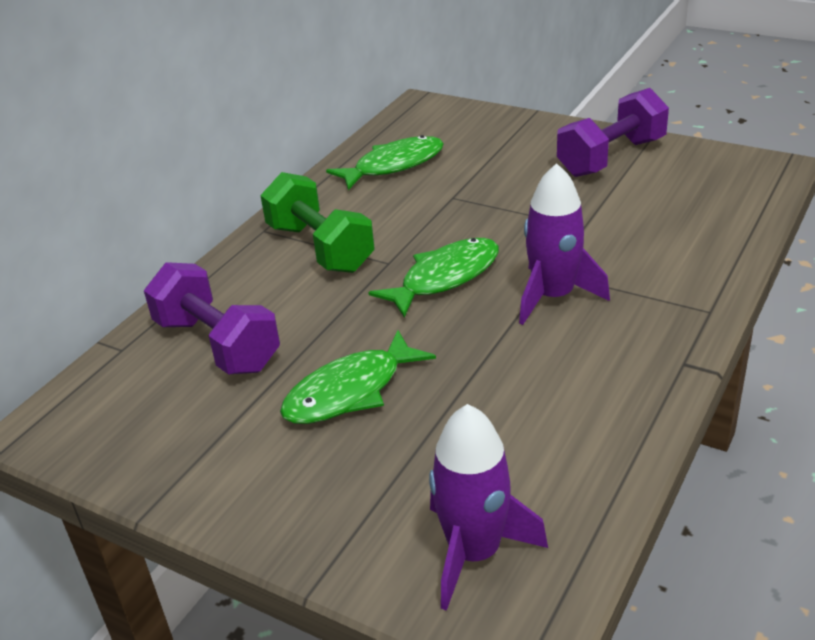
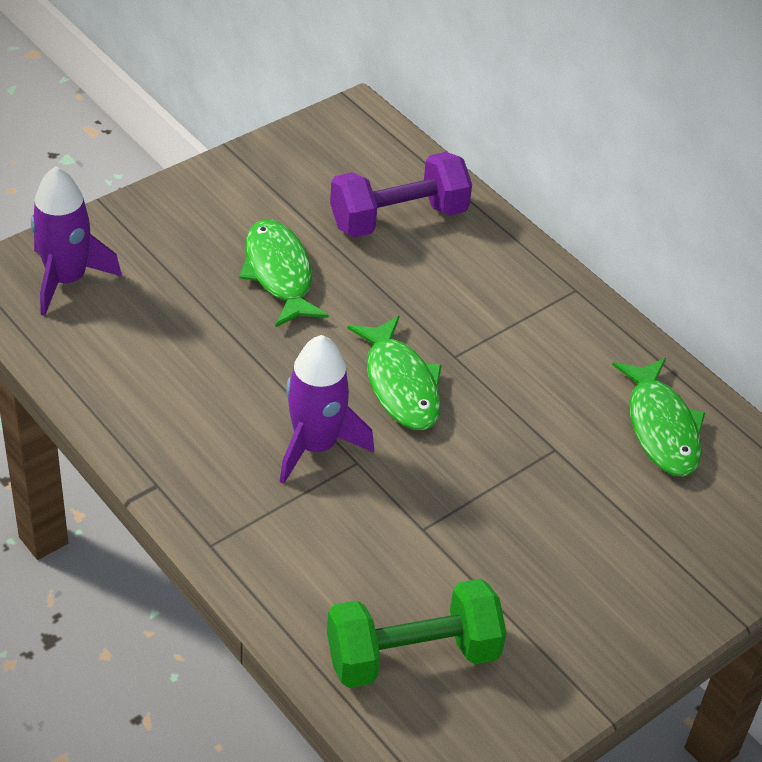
camera: 105 degrees right, 10 degrees up
green dumbbell [260,172,375,273] -> green dumbbell moved to [327,579,507,688]
purple dumbbell [557,88,669,177] -> none

